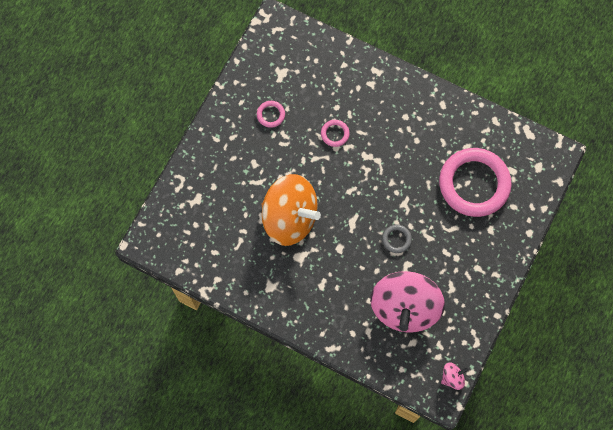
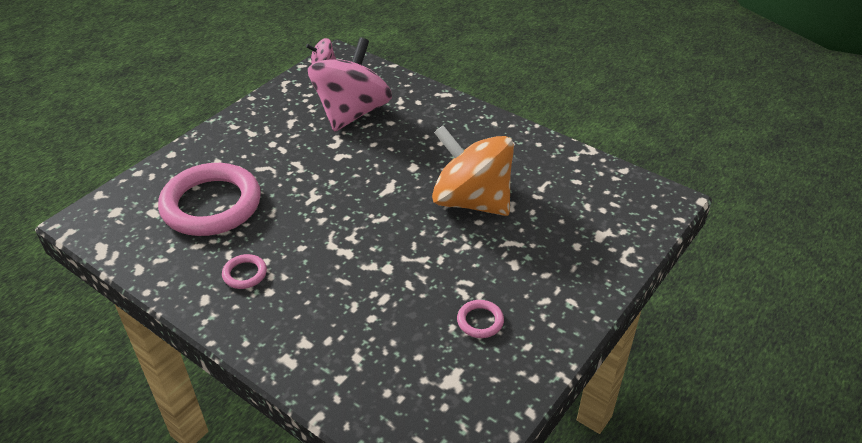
camera: 170 degrees left, 30 degrees down
pink ring [321,120,350,147] -> pink ring moved to [222,254,267,289]
grey ring [382,225,412,253] -> none

